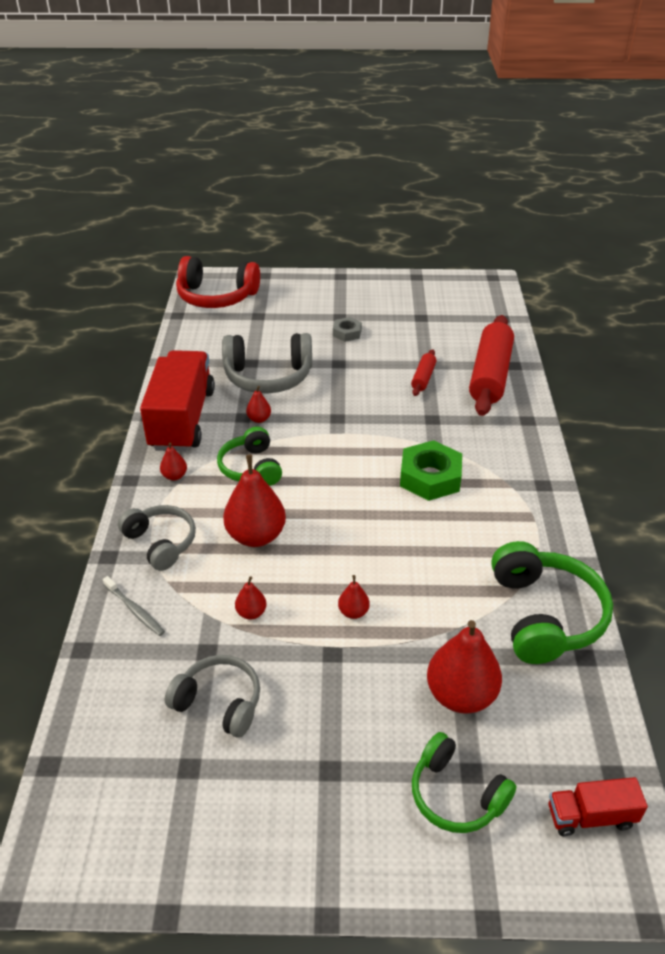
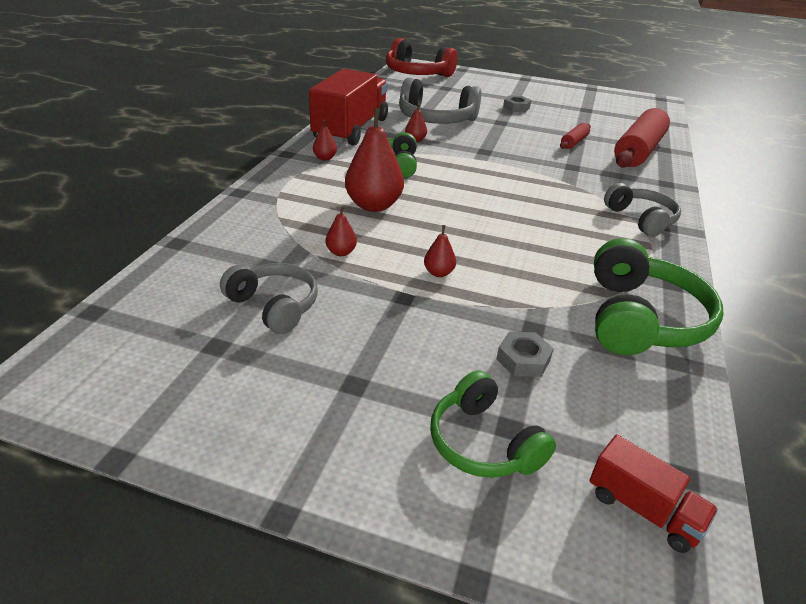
camera: 15 degrees right, 5 degrees down
grey toothbrush [103,576,165,636] -> none
grey headphones [118,505,196,571] -> grey headphones moved to [604,183,681,237]
green nut [400,440,462,501] -> none
red pear [427,620,502,713] -> grey nut [496,332,554,377]
red truck [549,777,648,836] -> red truck turned 150 degrees counterclockwise [589,434,718,553]

